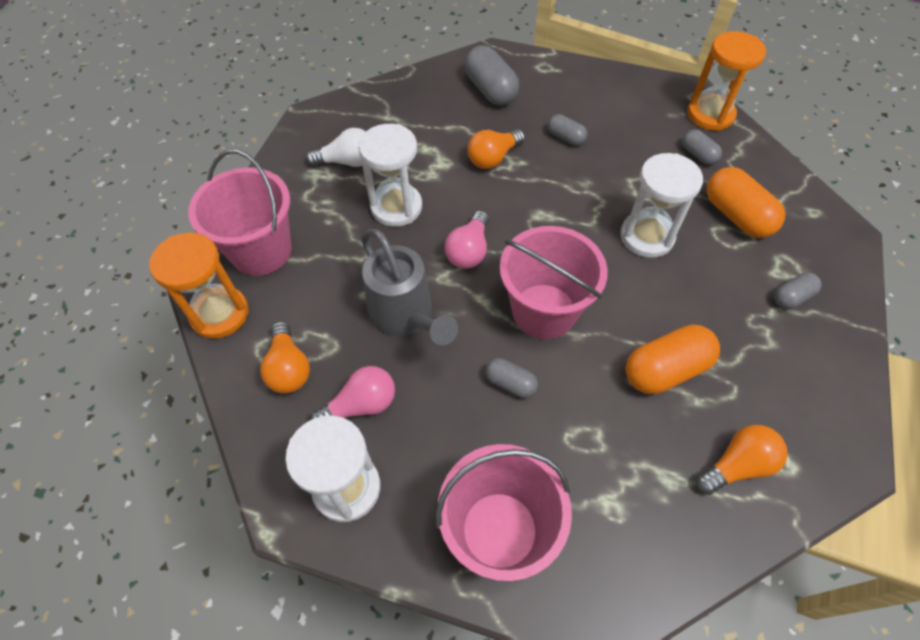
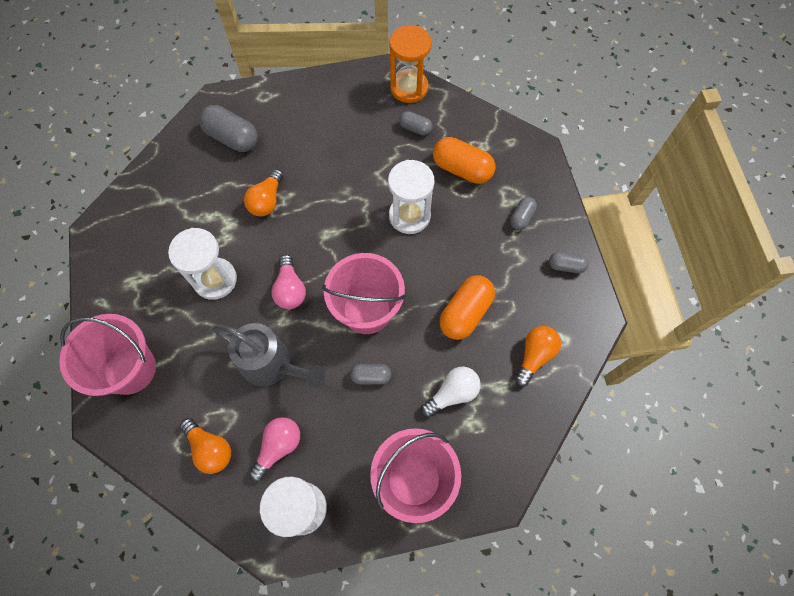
camera: 30 degrees left, 10 degrees up
orange hourglass [149,233,249,339] -> none
white light bulb [306,128,366,167] -> white light bulb moved to [421,367,481,417]
grey capsule [548,114,588,146] -> grey capsule moved to [549,252,589,273]

